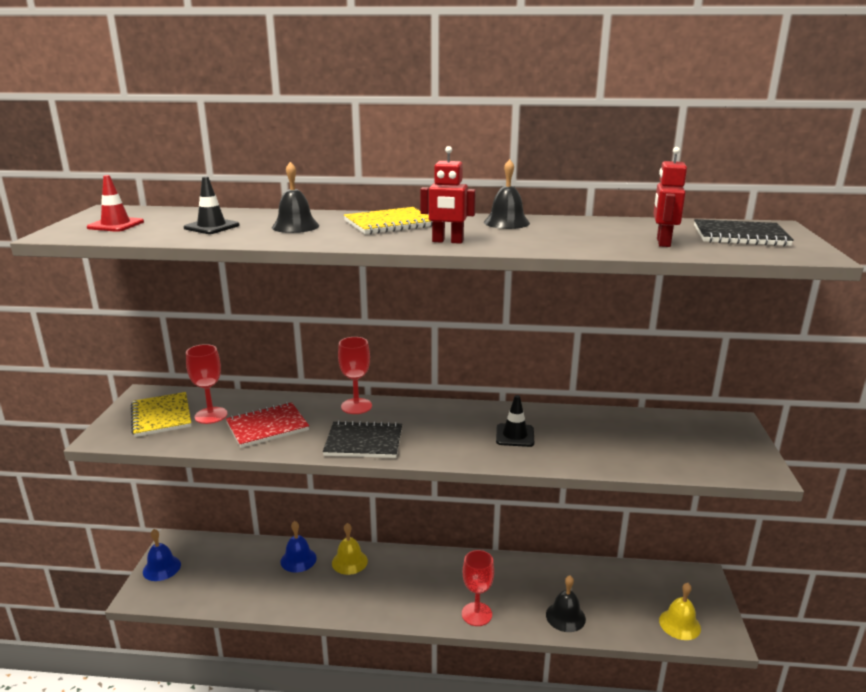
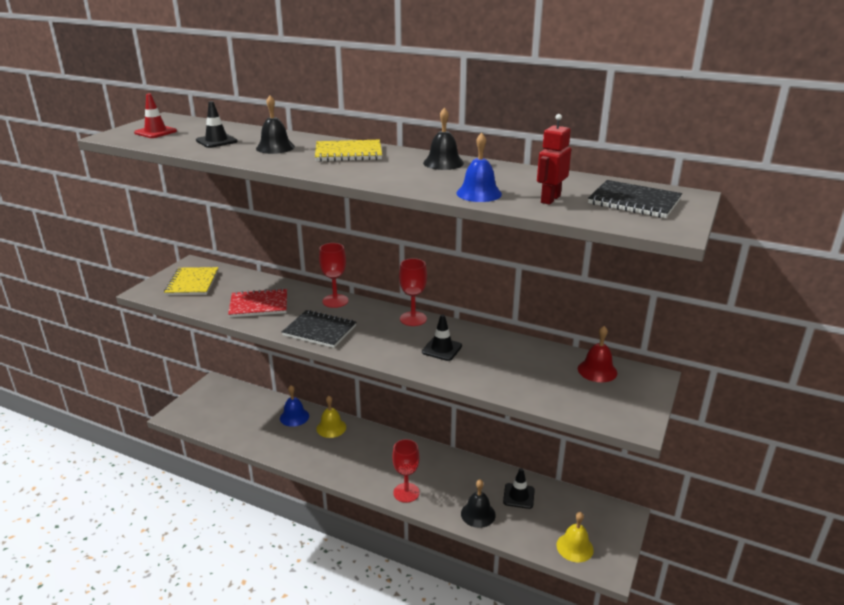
camera: 20 degrees right, 5 degrees up
blue bell [143,529,181,581] -> blue bell moved to [456,133,502,202]
red goblet [186,344,227,424] -> red goblet moved to [399,258,427,326]
red robot [420,146,476,244] -> none
none -> black traffic cone [503,468,535,509]
none -> red bell [578,326,617,382]

